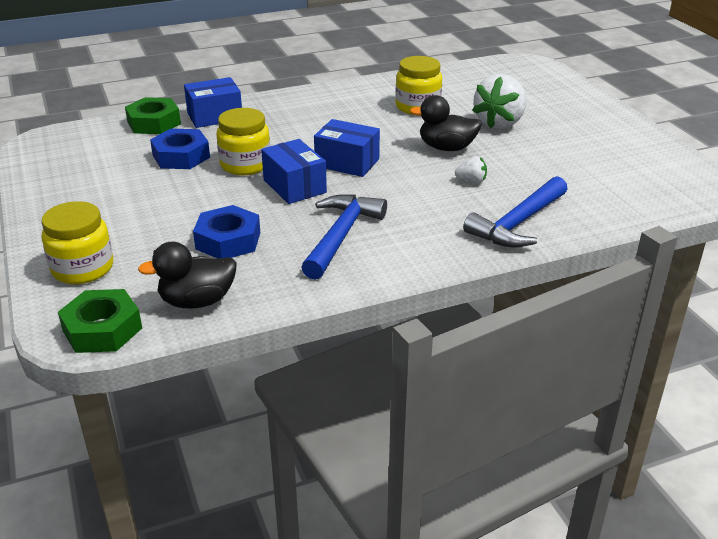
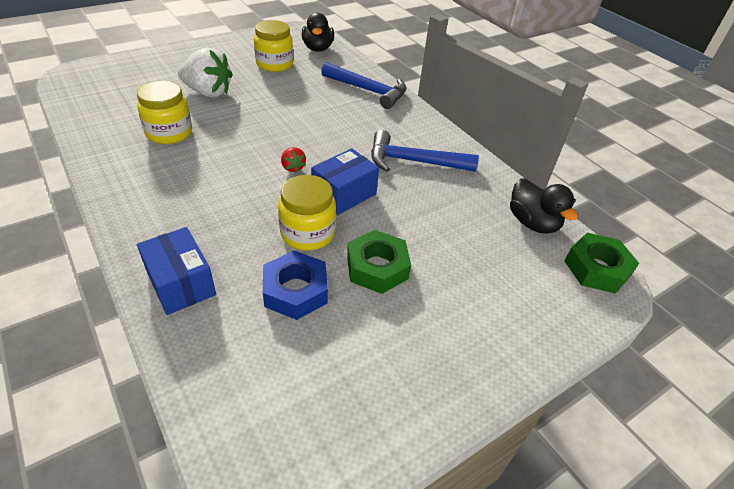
camera: 105 degrees left, 10 degrees up
yellow jar [42,201,113,284] -> yellow jar moved to [254,20,293,72]
green nut [125,97,181,134] -> green nut moved to [347,230,411,294]
blue nut [193,205,260,258] -> none
blue box [314,119,380,177] -> red strawberry [281,147,306,173]
black duck [409,95,482,151] -> black duck moved to [302,13,334,52]
white strawberry [455,156,487,184] -> none

